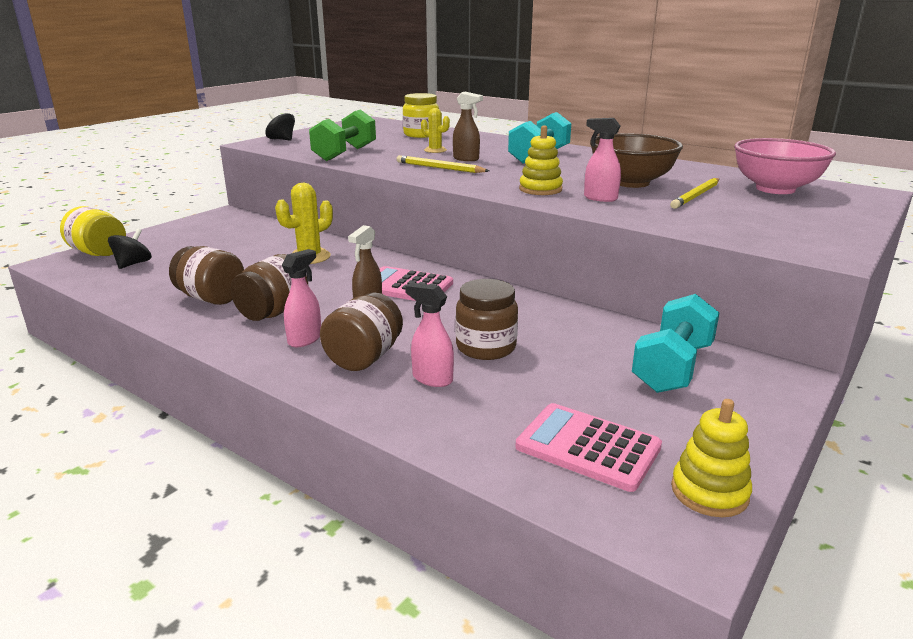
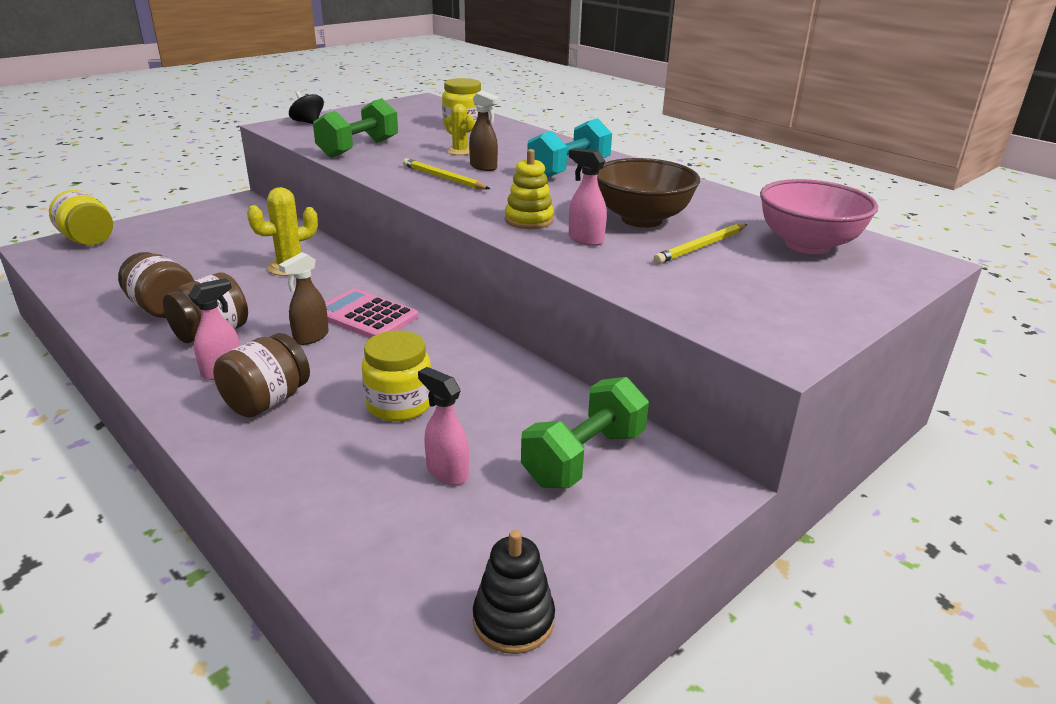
camera: 10 degrees right, 5 degrees up
black spinning top [108,229,152,269] -> none
pink spray bottle [405,282,454,387] -> pink spray bottle moved to [418,367,469,485]
brown jar [455,279,518,360] -> yellow jar [362,330,431,422]
pink calculator [515,403,662,492] -> none
turquoise dumbbell [632,294,719,393] -> green dumbbell [521,377,649,488]
yellow stacking toy [671,399,752,517] -> black stacking toy [473,530,555,654]

